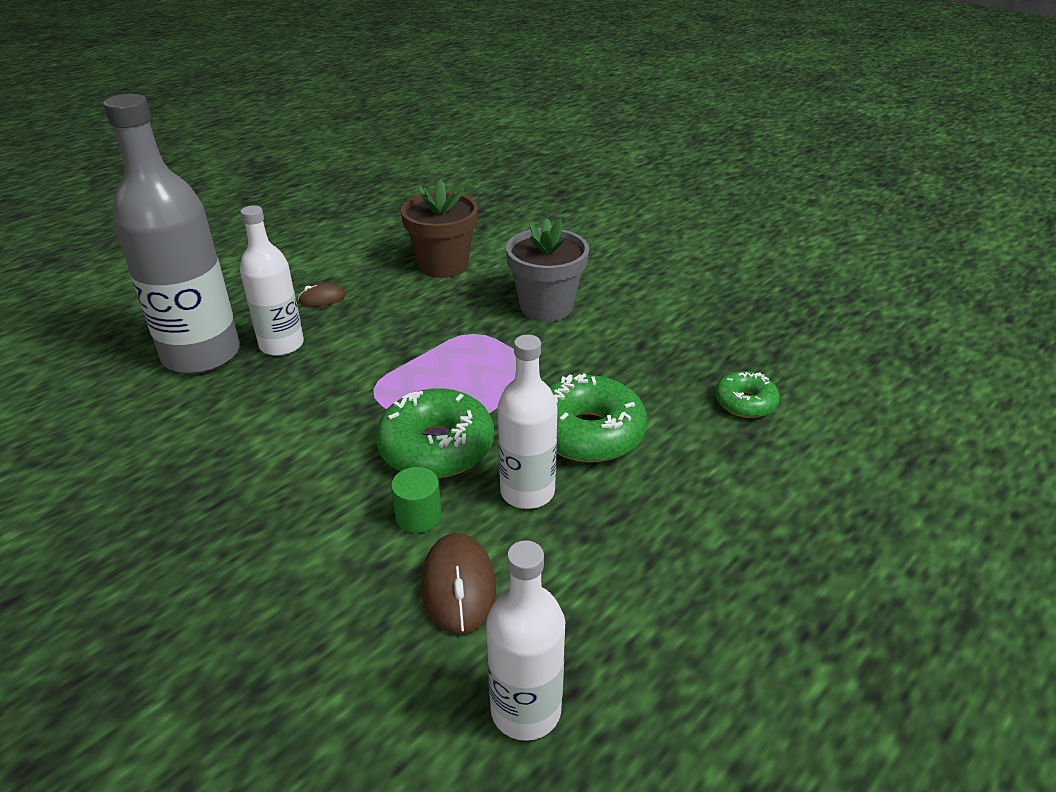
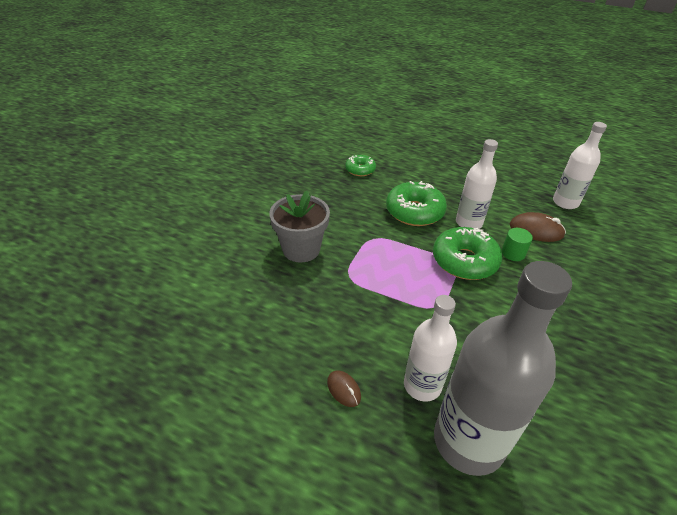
camera: 110 degrees left, 5 degrees up
brown flower pot [401,180,478,278] -> none
brown mouse [421,533,496,634] -> brown mouse turned 45 degrees clockwise [510,212,566,242]

